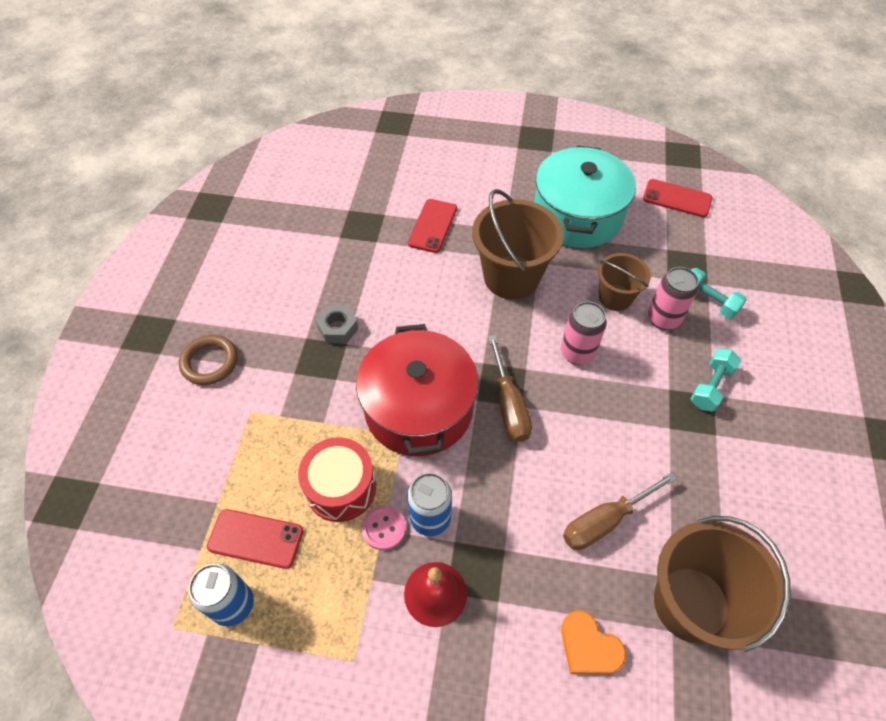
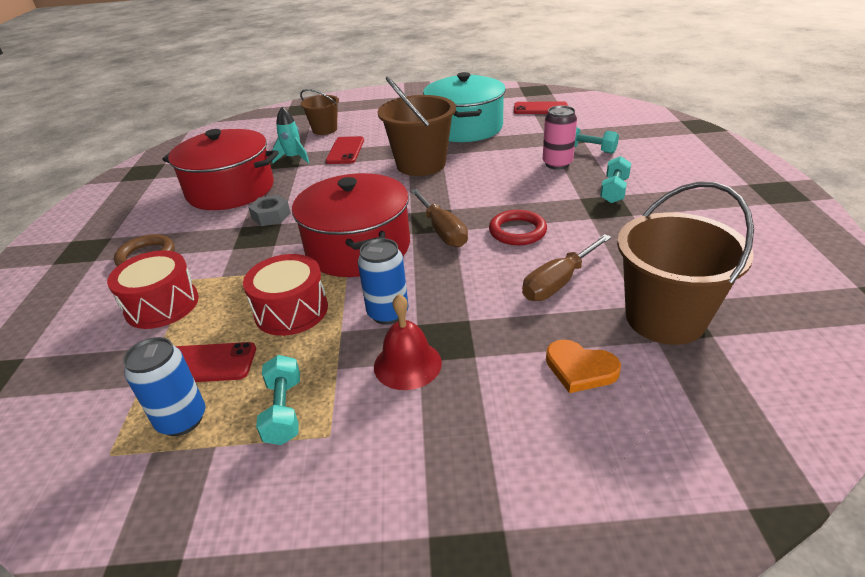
camera: 10 degrees left, 20 degrees down
pink button [362,506,406,550] -> none
pink can [561,301,607,365] -> none
brown bucket [598,253,651,311] -> brown bucket moved to [300,89,339,135]
none -> red drum [107,250,199,329]
none -> red pot [162,129,279,210]
none -> turquoise dumbbell [256,355,300,445]
none -> turquoise rocket [272,107,310,164]
none -> red ring [489,210,547,245]

